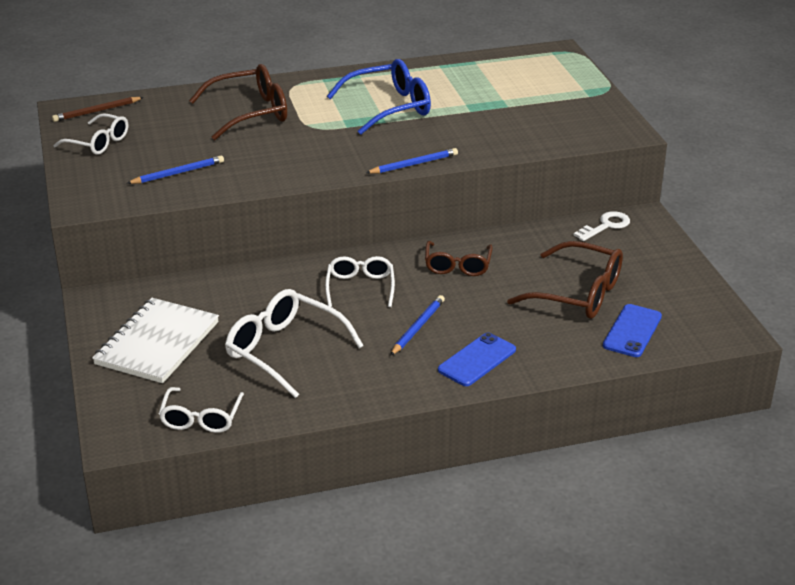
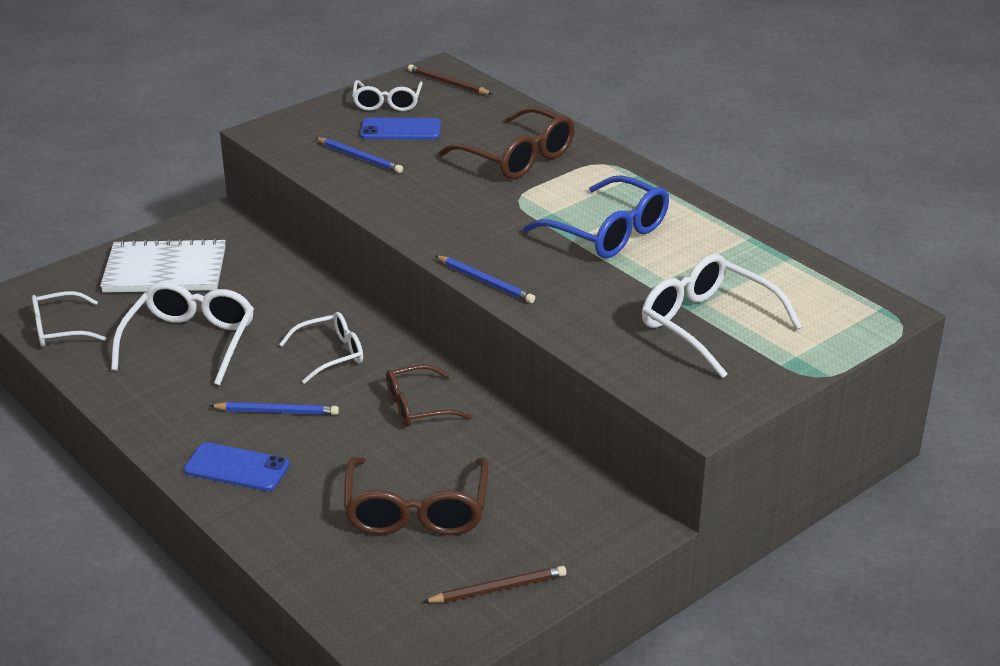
camera: 65 degrees right, 0 degrees up
white key [574,211,630,241] -> none
blue phone [603,304,662,357] -> blue phone moved to [360,118,441,140]
none -> brown pencil [423,566,567,603]
none -> white glasses [642,254,802,378]

